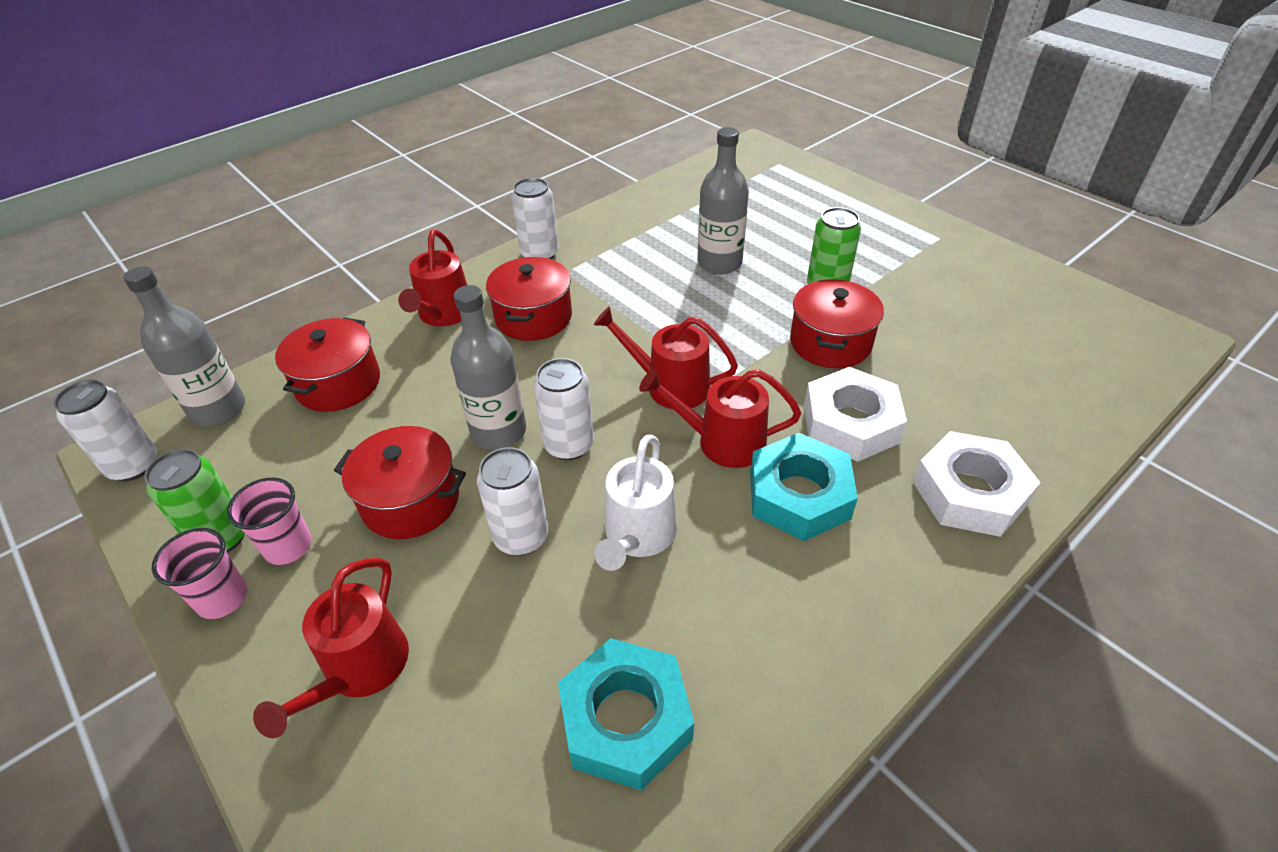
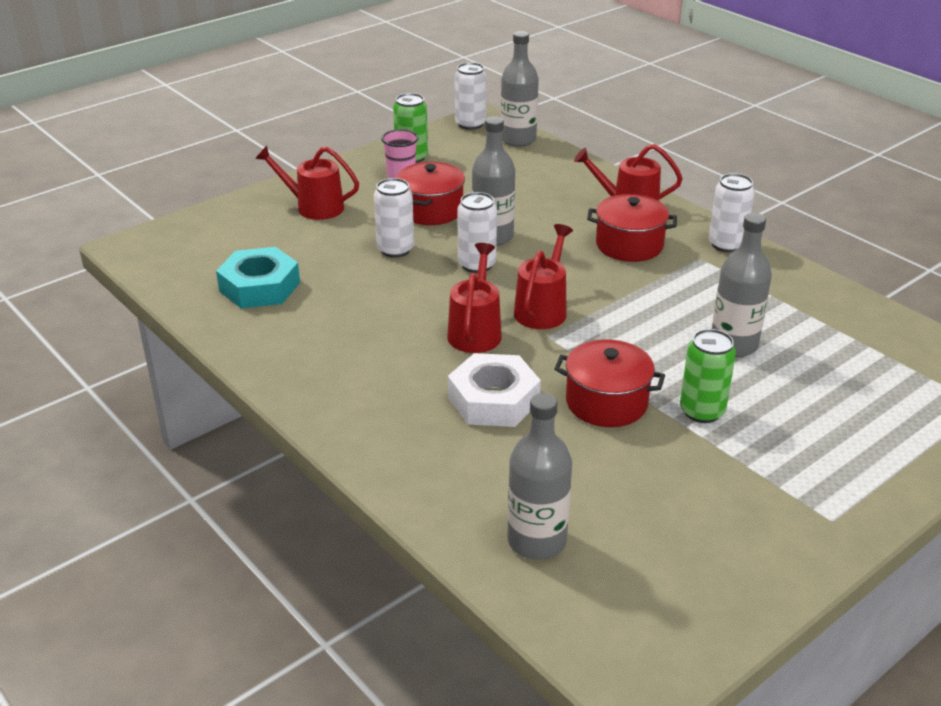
camera: 90 degrees right, 10 degrees down
pink cup [152,528,247,619] -> none
red pot [275,317,380,412] -> none
white watering can [594,435,677,571] -> none
turquoise nut [750,433,858,541] -> none
white nut [913,431,1041,537] -> none
none -> grey bottle [508,393,572,560]

